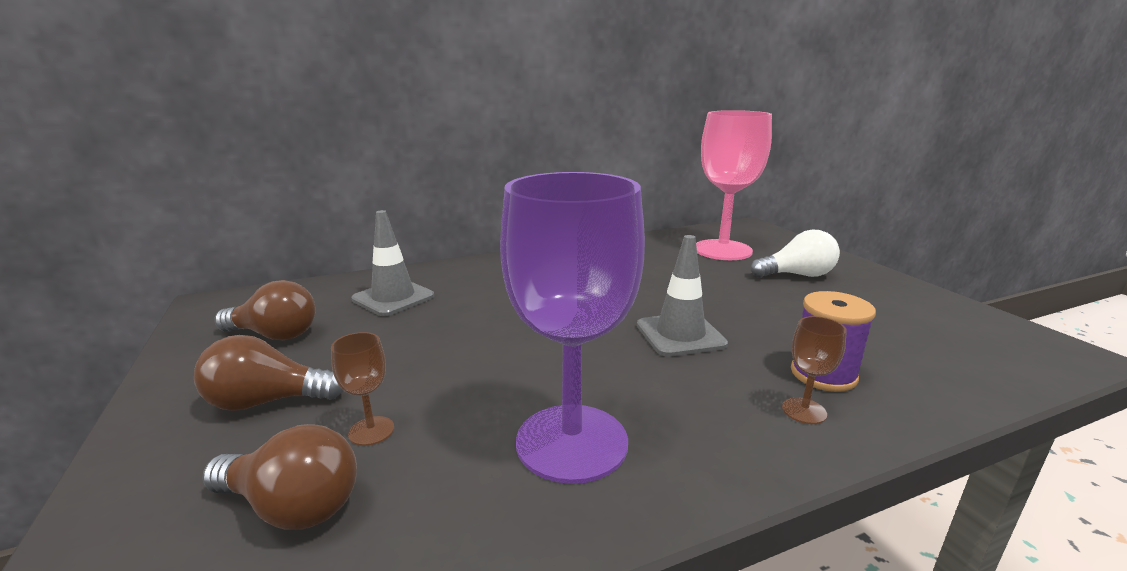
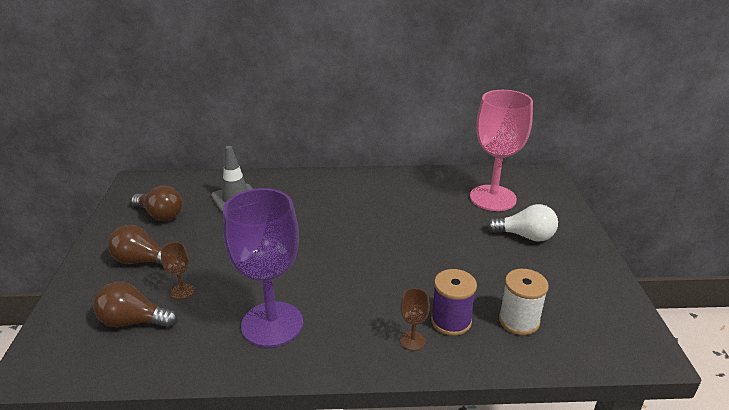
camera: 20 degrees right, 10 degrees up
brown light bulb [202,424,357,529] -> brown light bulb turned 150 degrees clockwise [93,282,178,328]
grey traffic cone [637,235,728,357] -> none
none -> white spool [499,269,549,335]

